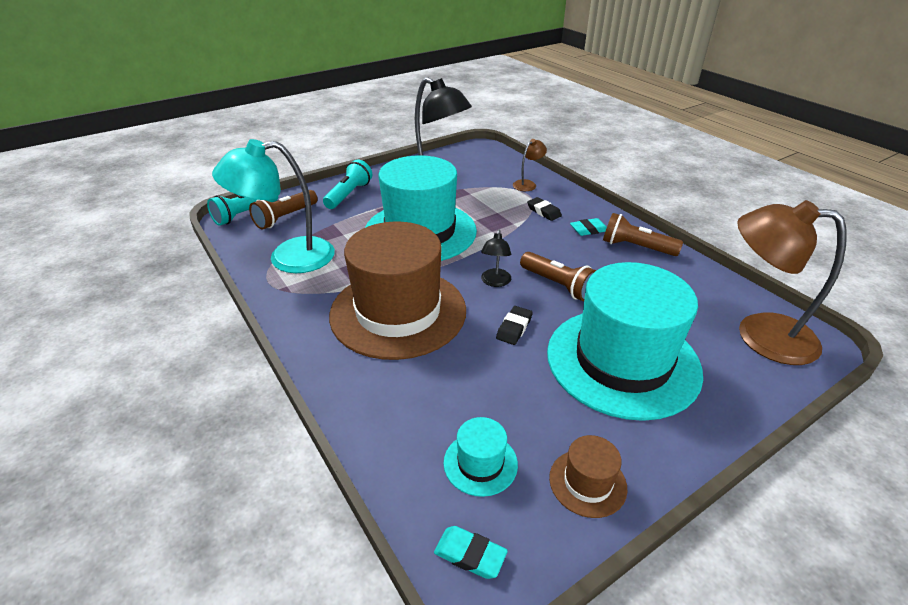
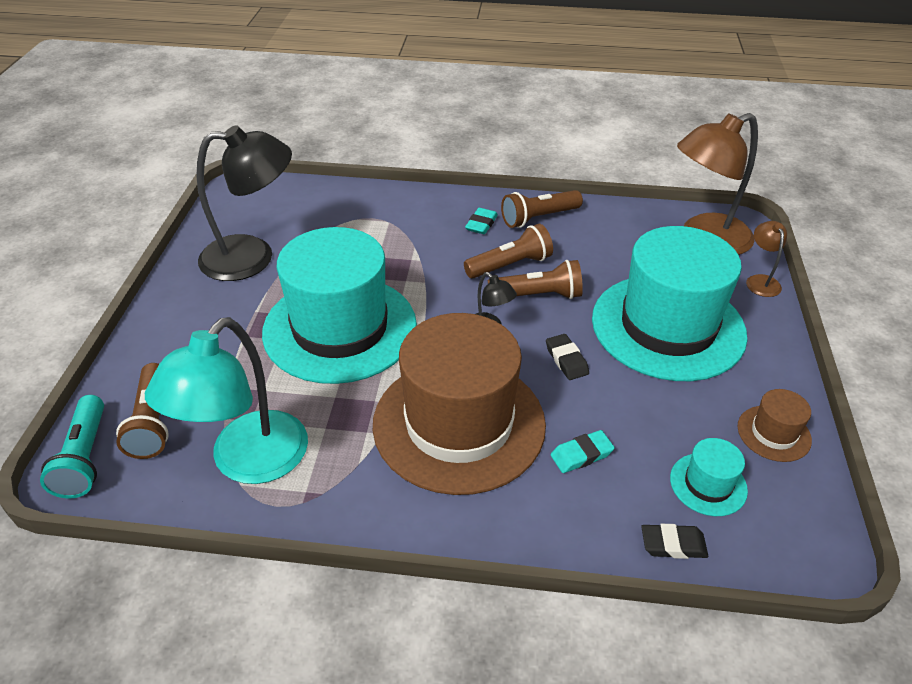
camera: 50 degrees left, 5 degrees up
turquoise flashlight [323,159,372,209] -> none
turquoise eraser [434,526,508,579] -> turquoise eraser moved to [551,430,614,473]
brown lamp [513,139,547,191] -> brown lamp moved to [746,221,787,297]
black eraser [527,197,562,221] -> black eraser moved to [641,524,708,559]
none -> brown flashlight [464,224,553,279]

